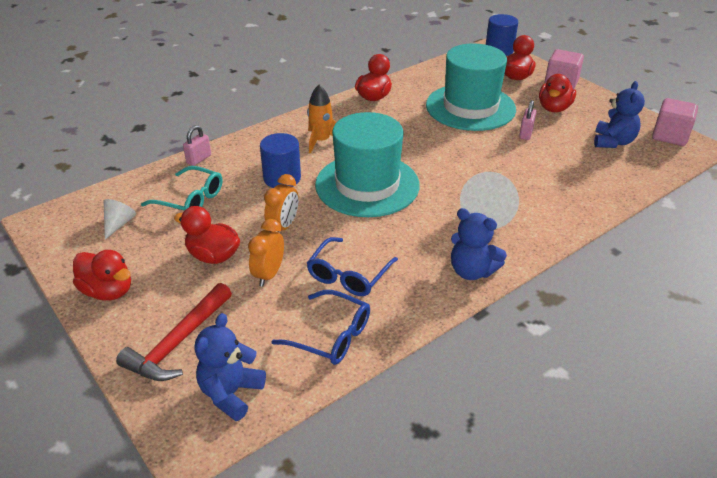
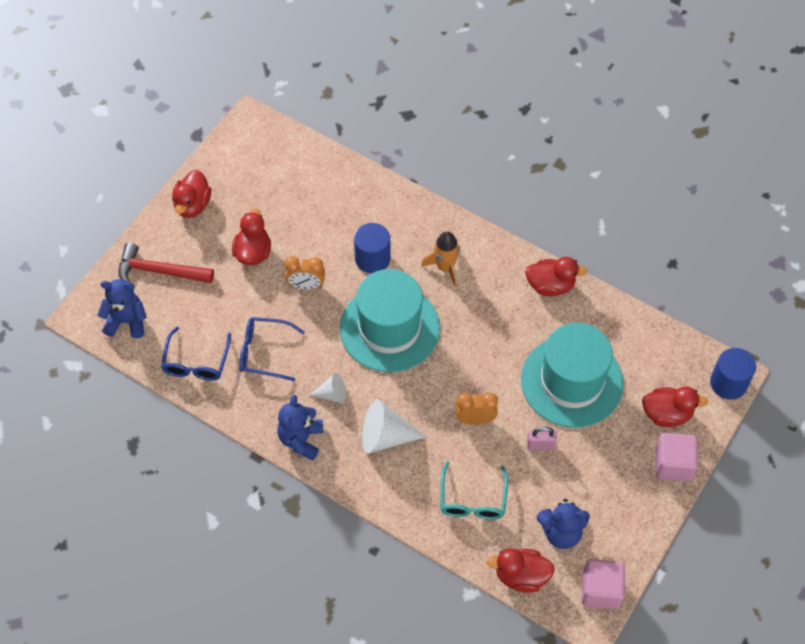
camera: 70 degrees right, 20 degrees up
white cone [104,199,136,239] -> white cone moved to [310,373,346,403]
turquoise glasses [141,166,222,211] -> turquoise glasses moved to [440,461,508,520]
pink padlock [183,125,211,166] -> none
orange clock [248,219,284,287] -> orange clock moved to [456,392,498,425]
red duck [539,74,576,112] -> red duck moved to [486,548,555,593]

